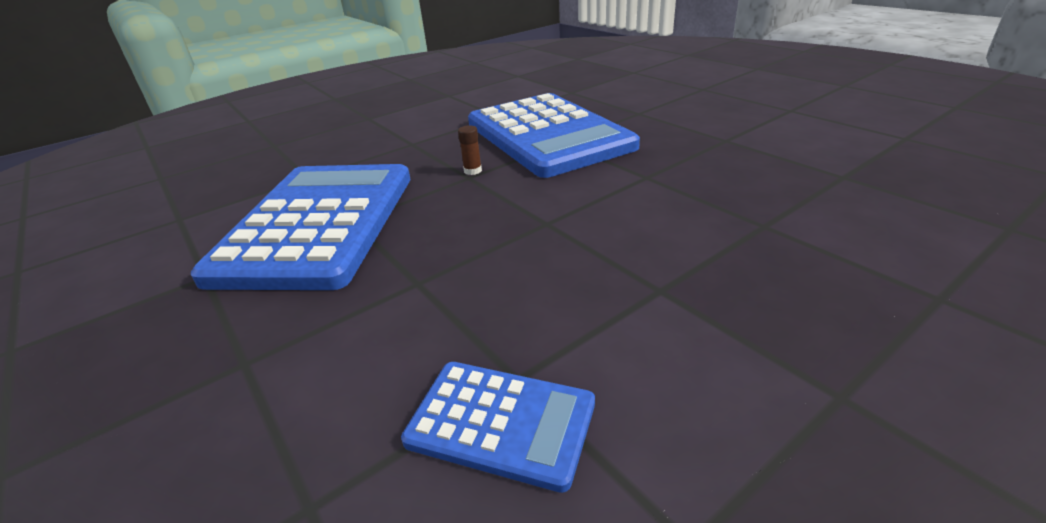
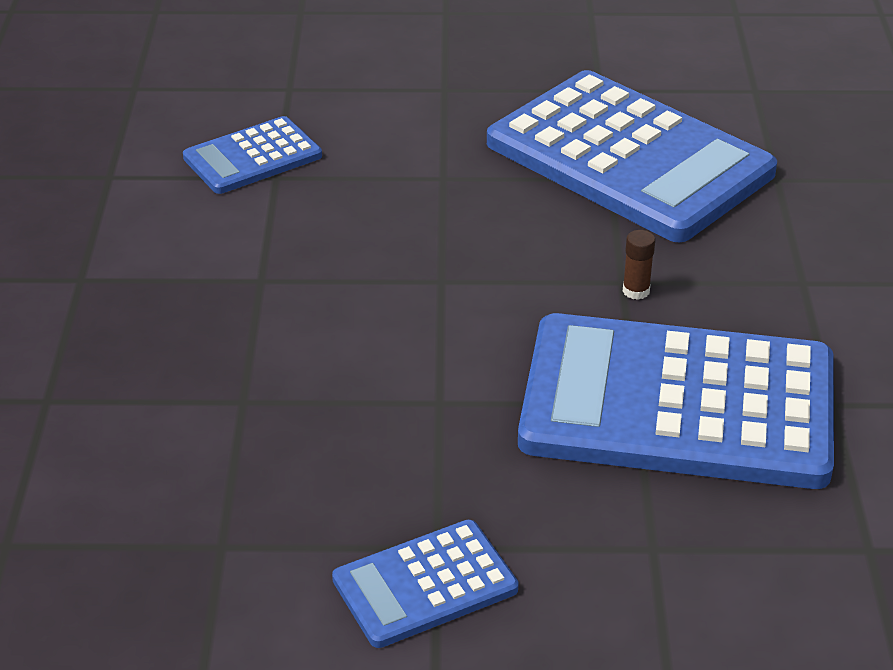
camera: 125 degrees right, 5 degrees up
none -> blue calculator [332,520,519,648]

